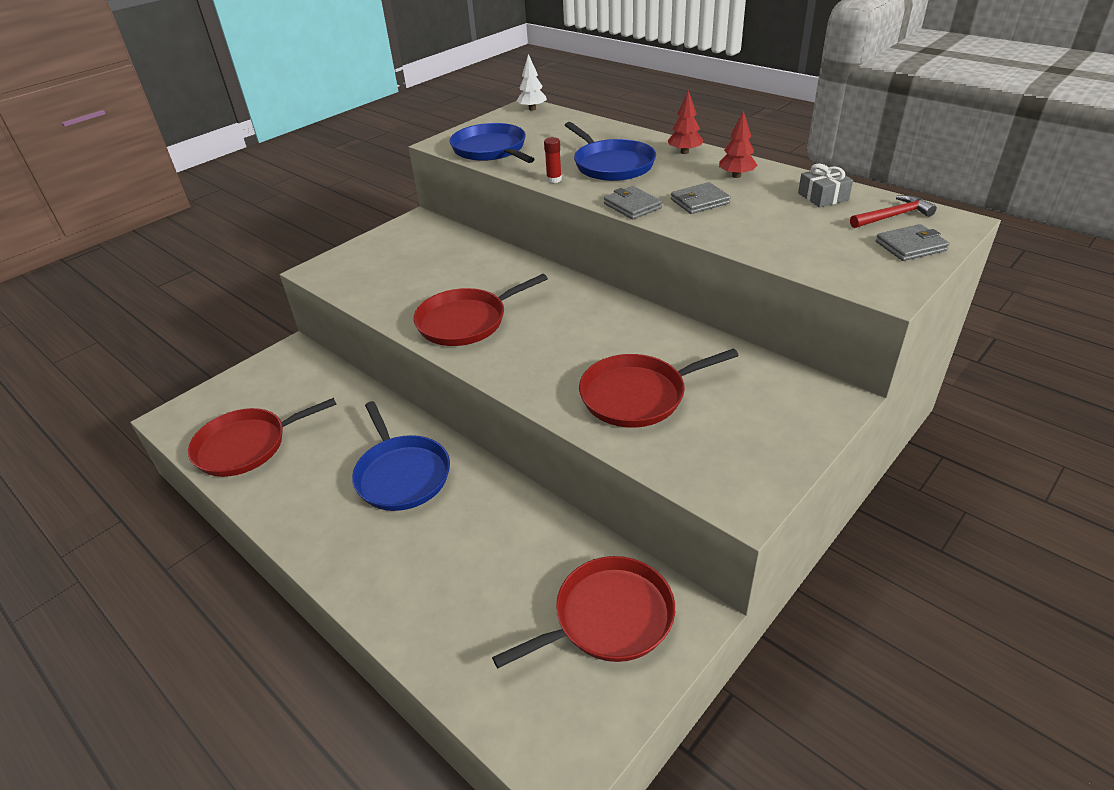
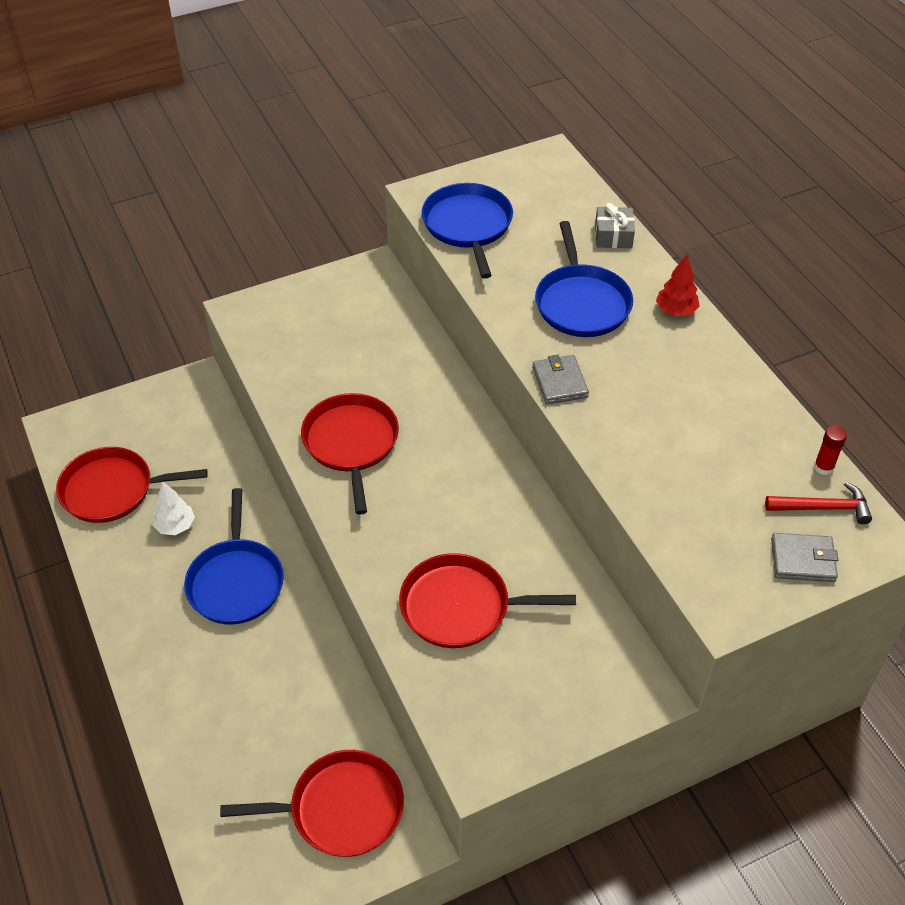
camera: 20 degrees right, 10 degrees up
red pan [413,274,548,346] -> red pan turned 90 degrees clockwise [301,393,399,515]
white tree [517,54,547,111] -> white tree moved to [152,481,195,535]
red glue stick [544,137,562,183] -> red glue stick moved to [814,426,847,475]
grey wallet [671,182,731,214] -> none
red tree [719,110,757,178] -> none
grey gift [798,164,853,207] -> grey gift moved to [595,203,635,248]

